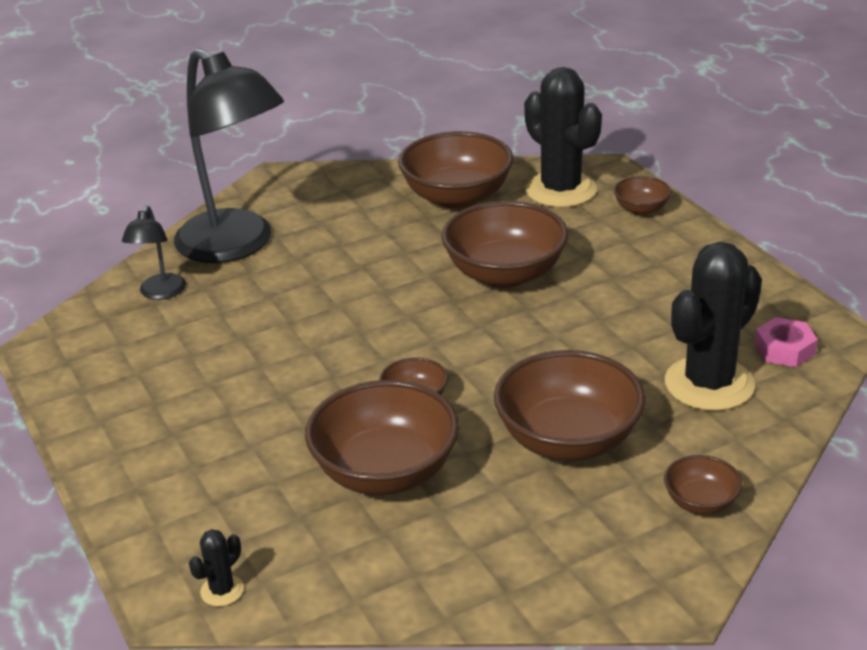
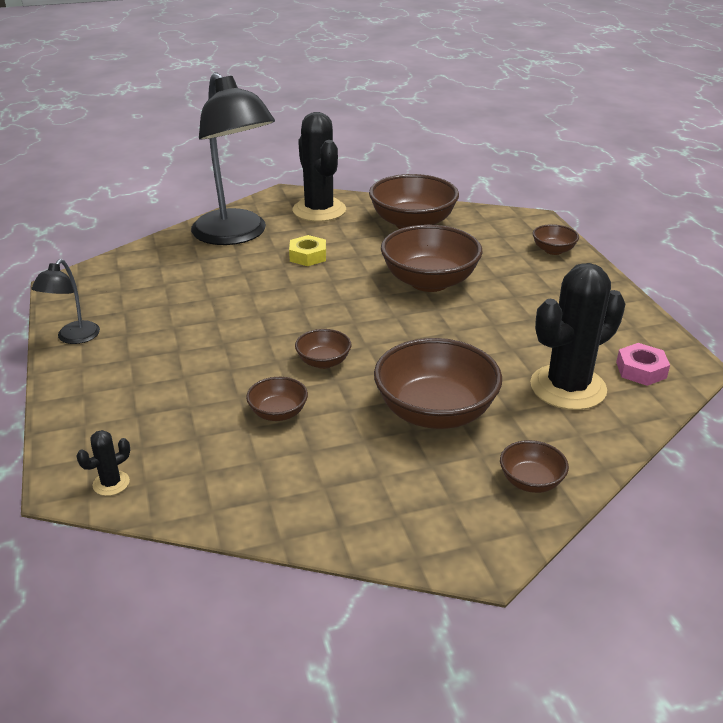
camera: 10 degrees right, 0 degrees up
black lamp [122,205,186,300] -> black lamp moved to [31,259,100,344]
brown bowl [305,380,459,495] -> brown bowl [246,377,308,421], size x0.49
black cactus [524,67,602,207] -> black cactus moved to [292,112,346,222]
none -> yellow nut [289,235,326,266]

